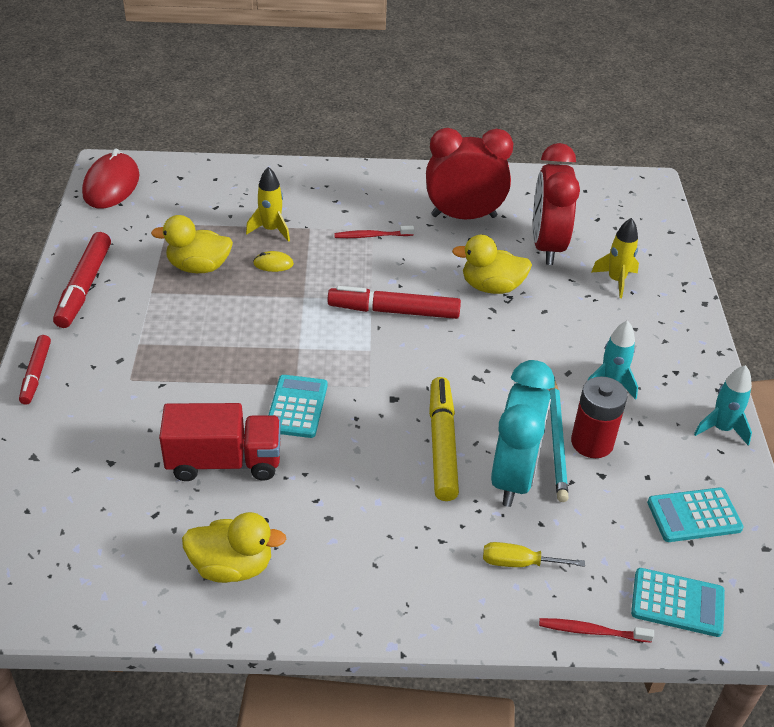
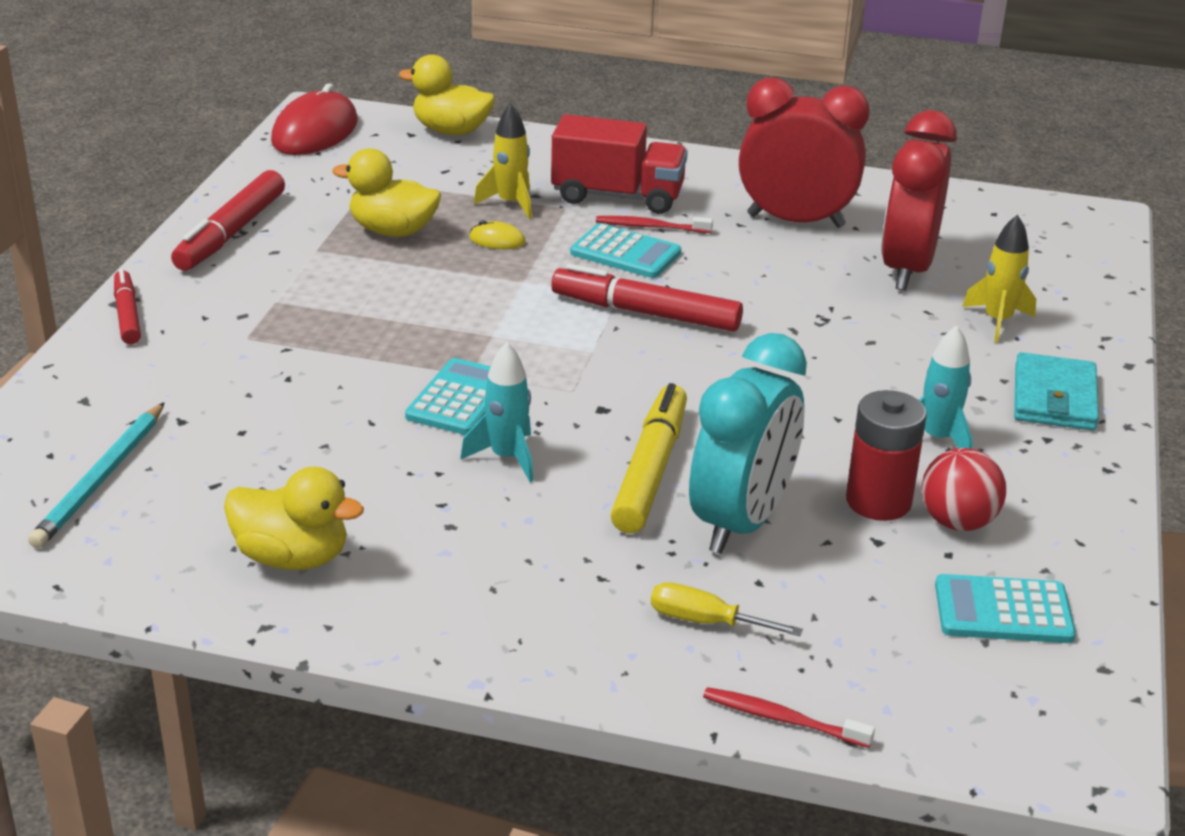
camera: 15 degrees right, 10 degrees down
red marker [19,335,51,405] -> red marker turned 150 degrees clockwise [114,269,141,344]
red truck [159,403,281,481] -> red truck moved to [551,114,688,214]
yellow duck [452,235,532,294] -> yellow duck moved to [399,54,495,135]
turquoise pencil [549,381,569,502] -> turquoise pencil moved to [28,402,165,548]
turquoise calculator [631,568,725,637] -> turquoise calculator moved to [570,223,681,278]
turquoise rocket [694,365,752,446] -> turquoise rocket moved to [460,342,533,482]
none -> red ball [921,448,1006,531]
none -> turquoise wallet [1014,352,1099,431]

